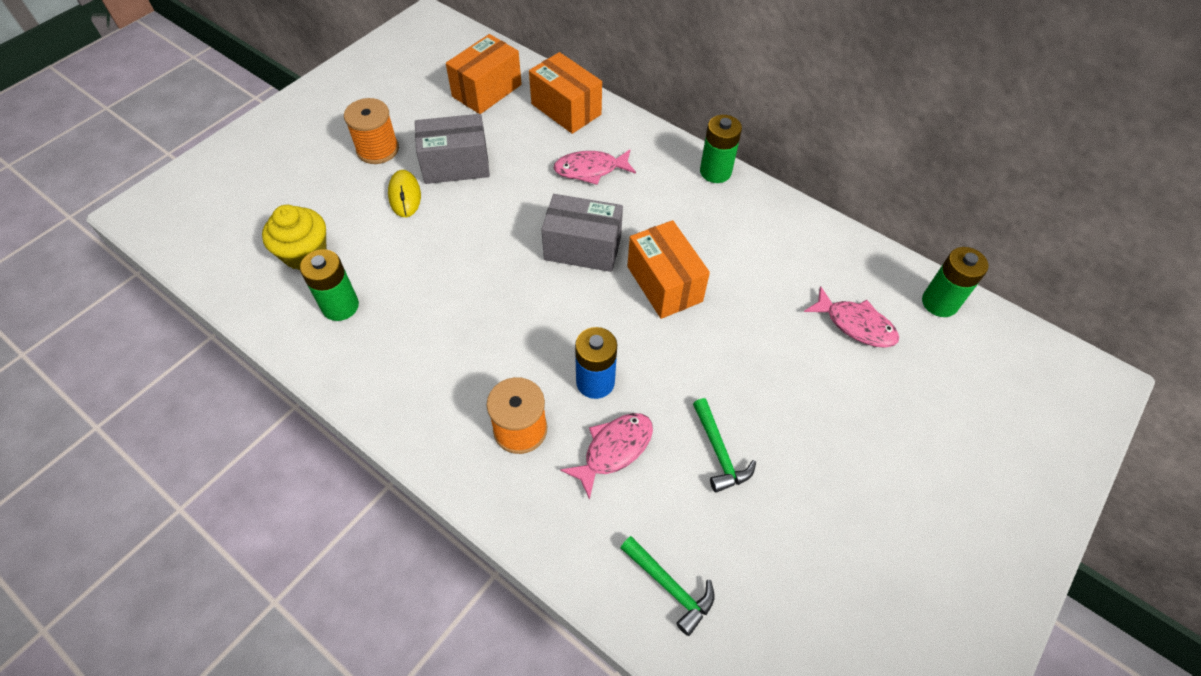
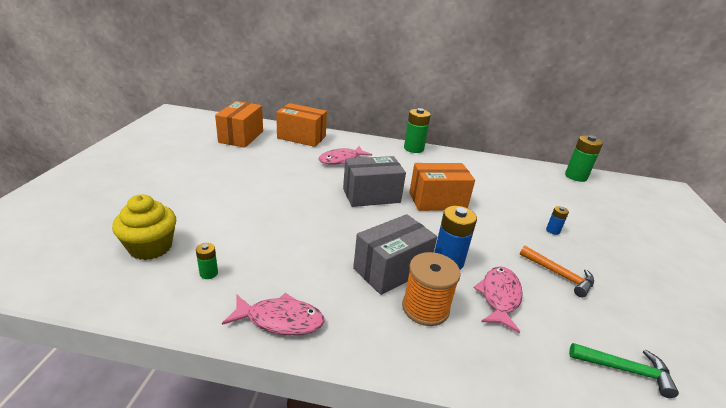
camera: 30 degrees left, 25 degrees down
green battery [300,249,359,321] -> green battery [196,243,218,279], size x0.51
orange spool [344,98,399,164] -> none
yellow mouse [388,170,421,217] -> none
grey box [415,114,490,184] -> grey box moved to [353,214,437,295]
orange box [627,220,710,319] -> orange box turned 45 degrees counterclockwise [409,163,475,211]
green hammer [693,398,756,493] -> orange hammer [520,246,594,297]
pink fish [804,286,899,348] -> pink fish moved to [222,293,325,335]
none -> blue battery [546,206,569,235]

